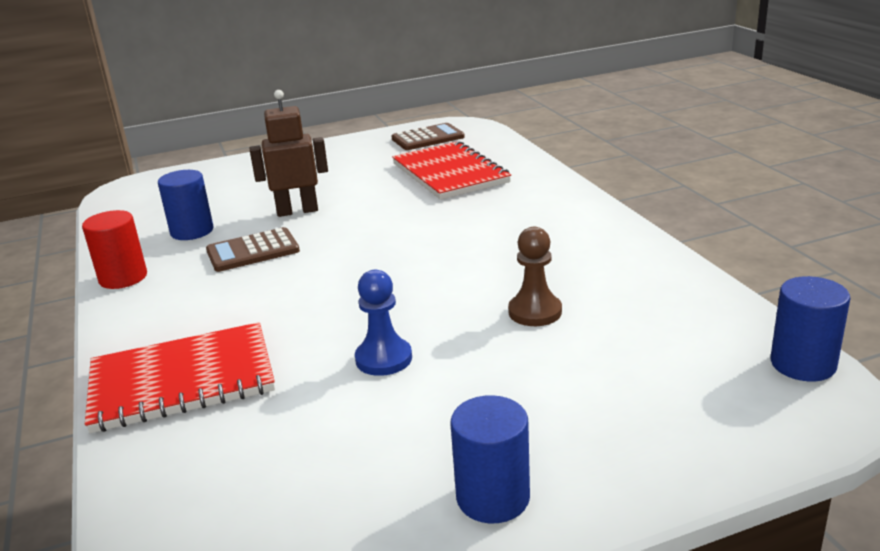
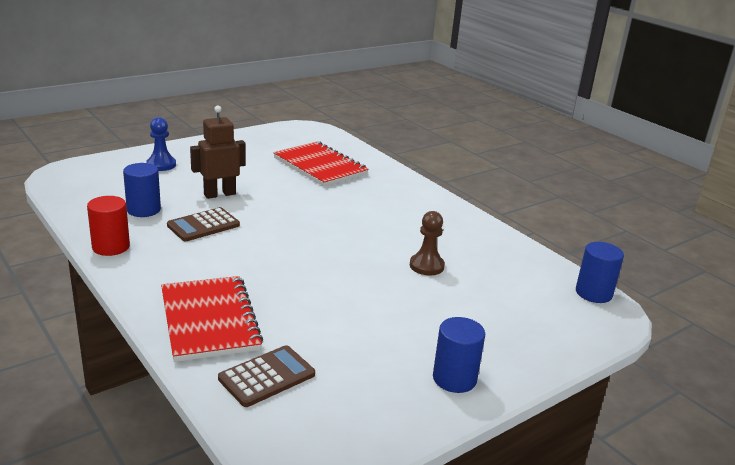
camera: 20 degrees left, 0 degrees up
red notebook [85,322,275,433] -> red notebook turned 75 degrees counterclockwise [161,276,263,362]
blue pawn [355,270,412,376] -> blue pawn moved to [146,117,176,171]
brown calculator [392,123,465,150] -> brown calculator moved to [218,345,315,407]

